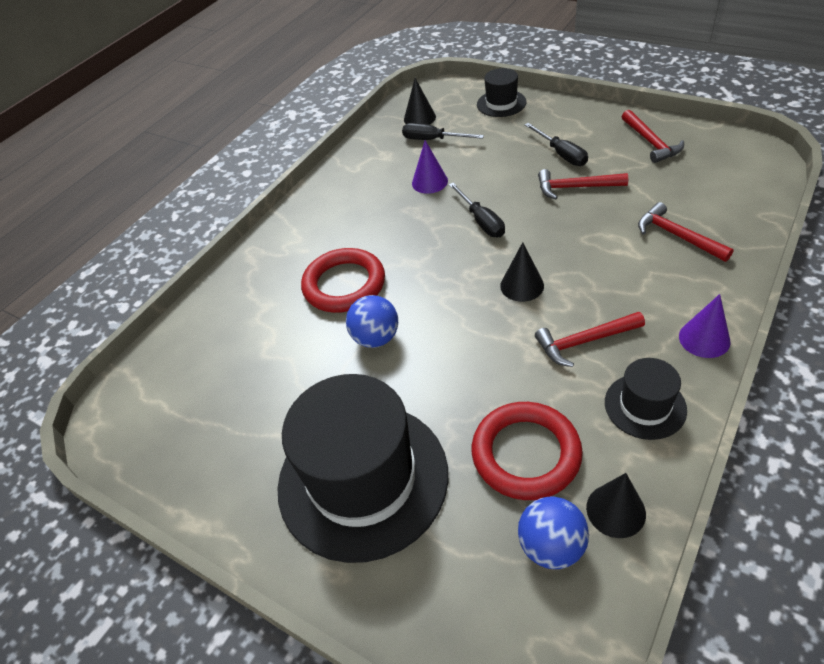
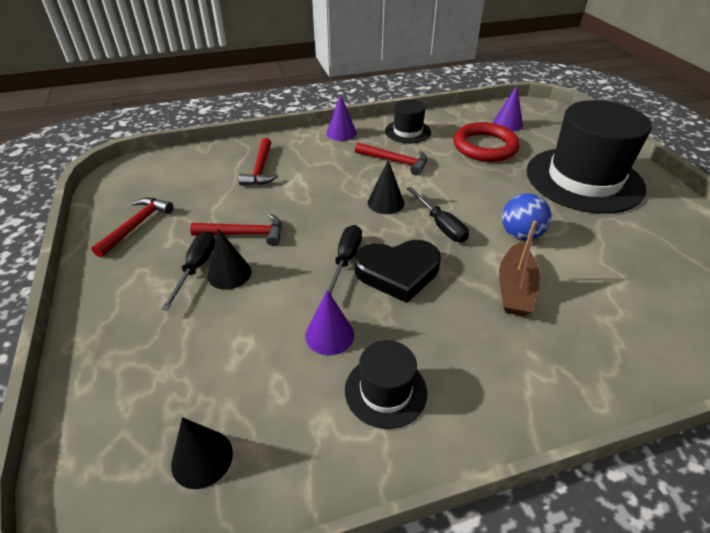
camera: 145 degrees left, 5 degrees down
red ring [301,248,385,313] -> brown boat [499,221,540,316]
black screwdriver [402,123,484,140] -> black screwdriver moved to [406,187,469,242]
black hat [477,68,527,117] -> black hat moved to [345,340,427,429]
blue ball [518,496,589,569] -> purple cone [493,86,523,132]
red hammer [538,169,628,199] -> red hammer turned 45 degrees counterclockwise [190,214,282,246]
black cone [586,473,646,538] -> black cone moved to [208,229,251,290]
none -> black heart [355,240,441,303]

